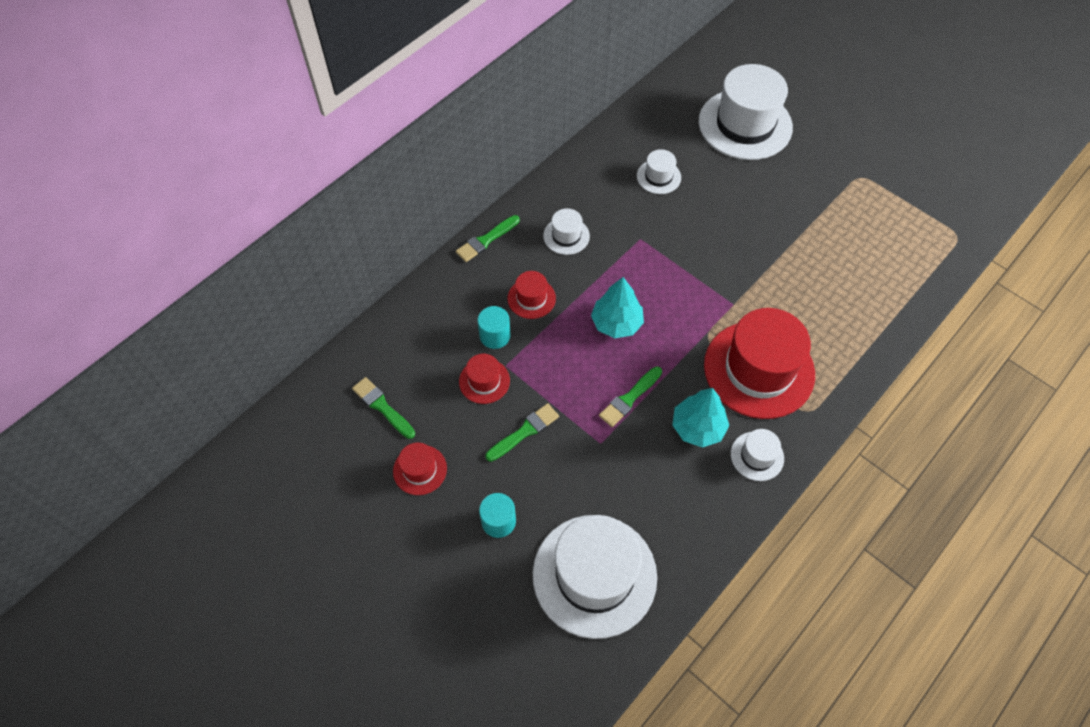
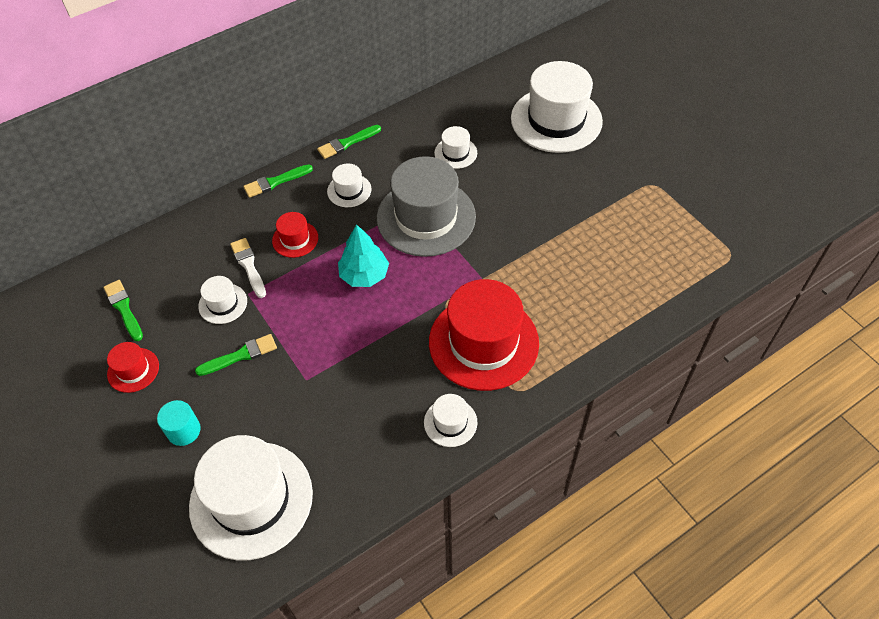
camera: 15 degrees right, 5 degrees down
red hat [459,354,510,404] -> white hat [198,276,247,324]
turquoise cylinder [478,306,511,349] -> white brush [230,238,266,298]
green brush [599,367,662,427] -> green brush moved to [317,125,381,159]
turquoise tree [672,388,729,448] -> none
none -> grey hat [377,156,476,257]

